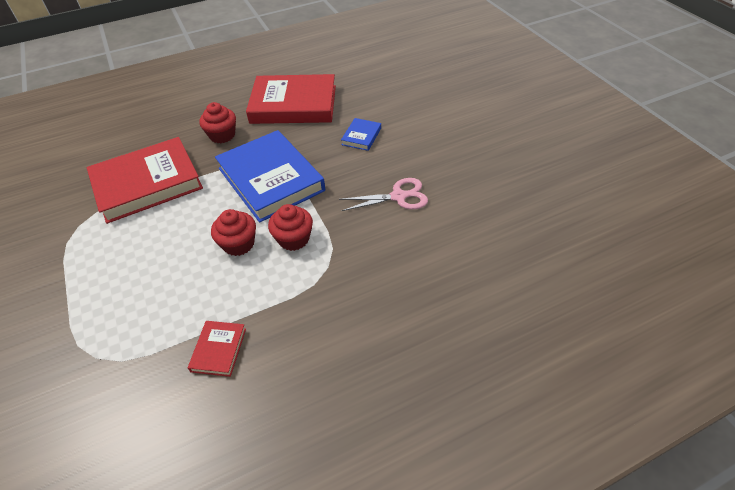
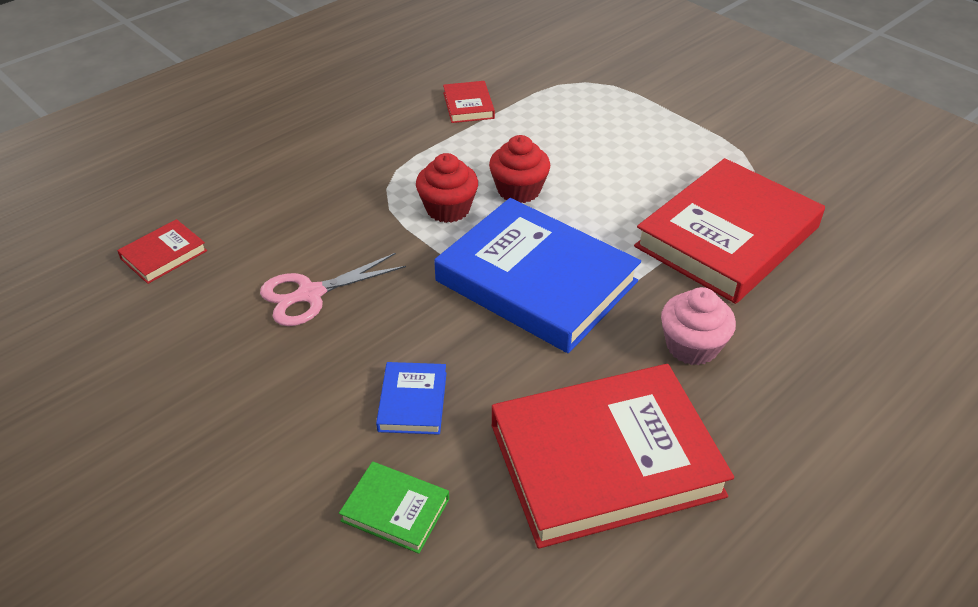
camera: 160 degrees right, 5 degrees down
red cupcake [199,102,236,143] -> pink cupcake [661,287,736,365]
none -> red book [117,219,207,284]
none -> green book [339,461,449,554]

